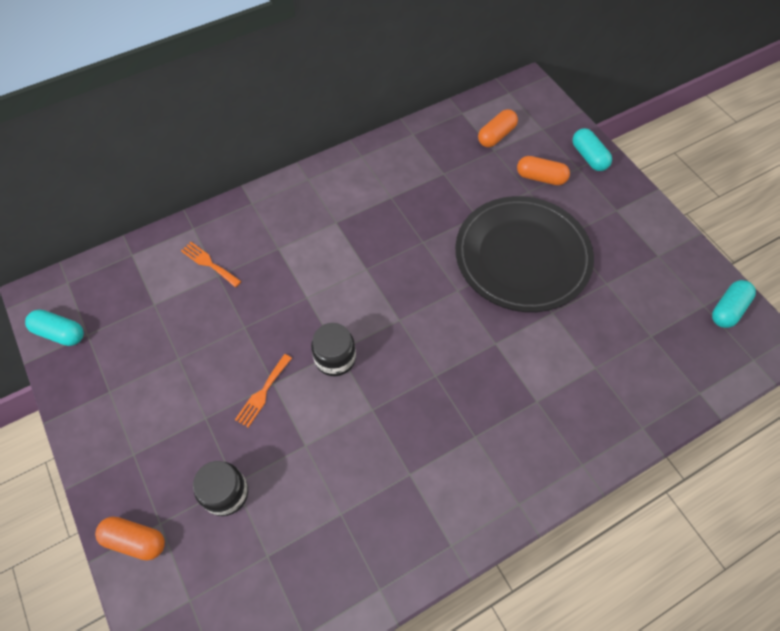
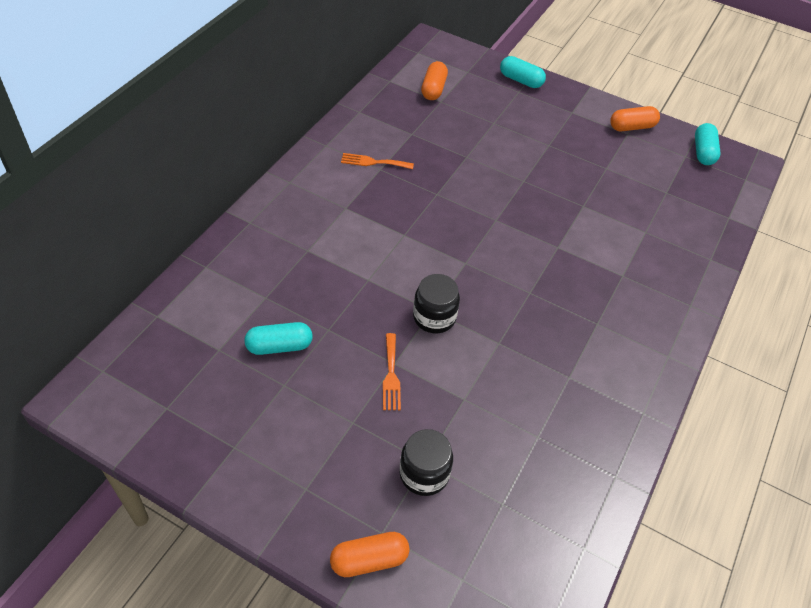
camera: 35 degrees left, 10 degrees down
turquoise capsule [25,310,84,346] -> turquoise capsule moved to [244,322,313,355]
orange fork [181,242,241,287] -> orange fork moved to [341,153,414,169]
black plate [455,196,594,312] -> none
orange capsule [517,156,570,185] -> orange capsule moved to [610,106,660,131]

